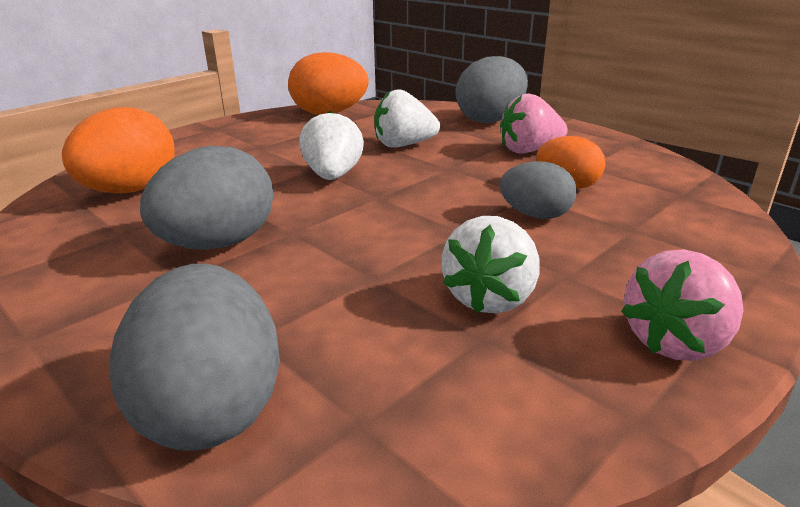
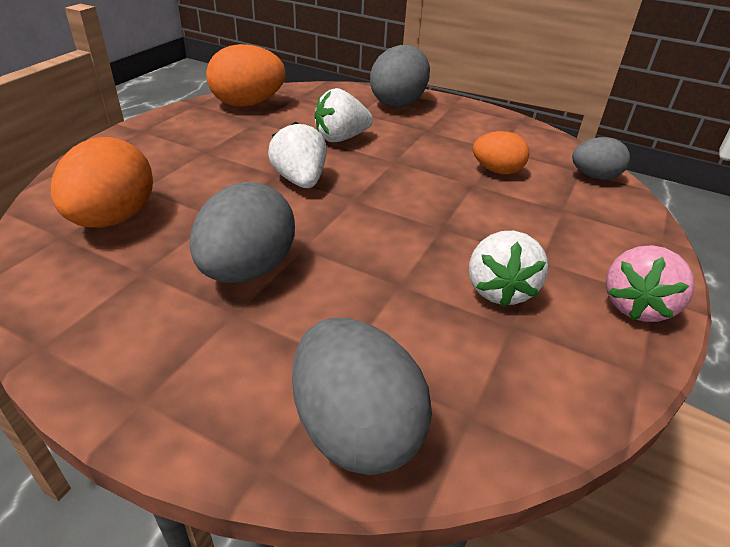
camera: 20 degrees left, 10 degrees up
pink strawberry [500,93,568,154] -> none
grey egg [500,161,577,219] -> grey egg moved to [572,137,630,180]

